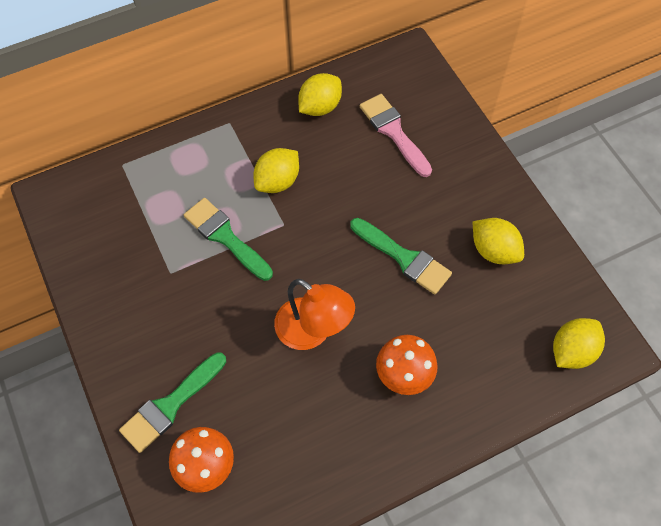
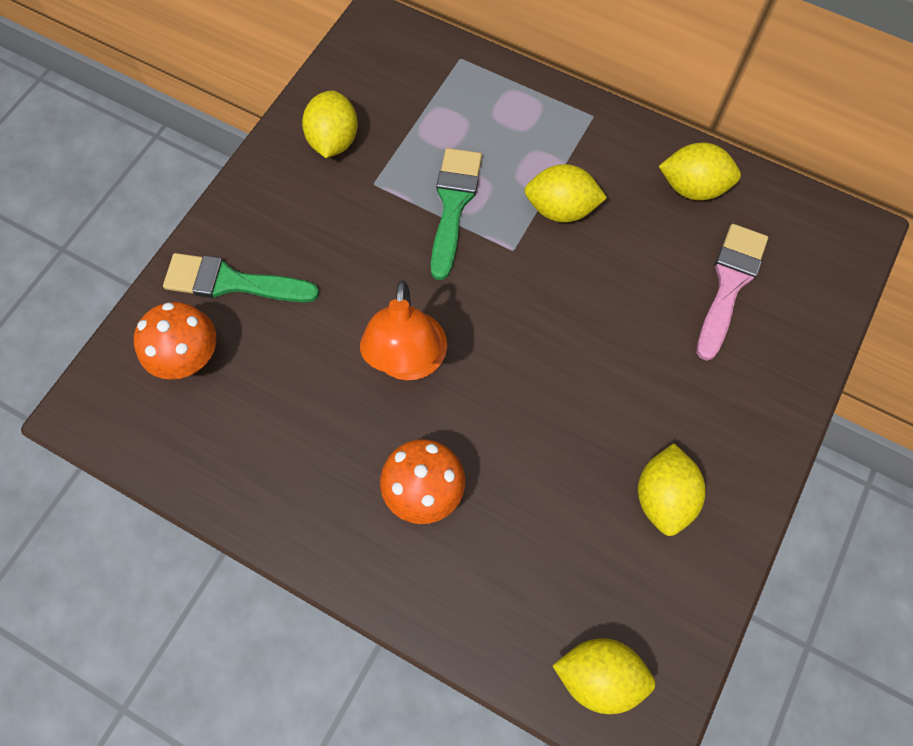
camera: 55 degrees right, 5 degrees up
green brush [350,218,452,295] -> none
none -> yellow lemon [302,91,358,158]

